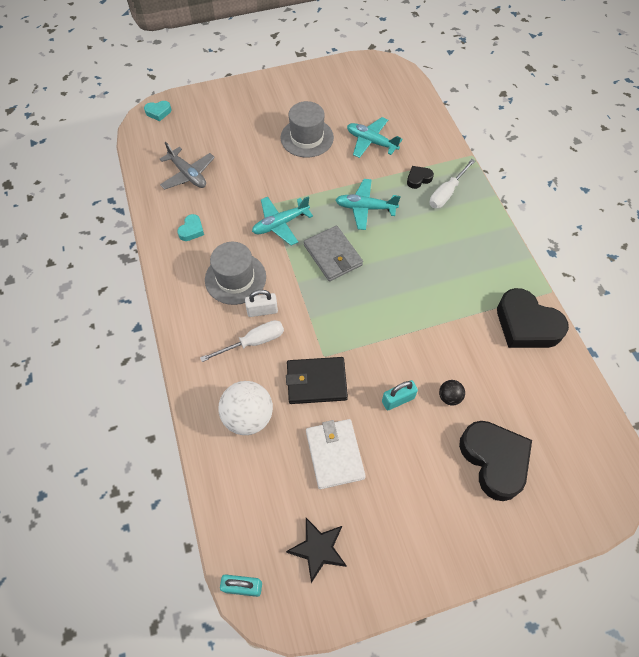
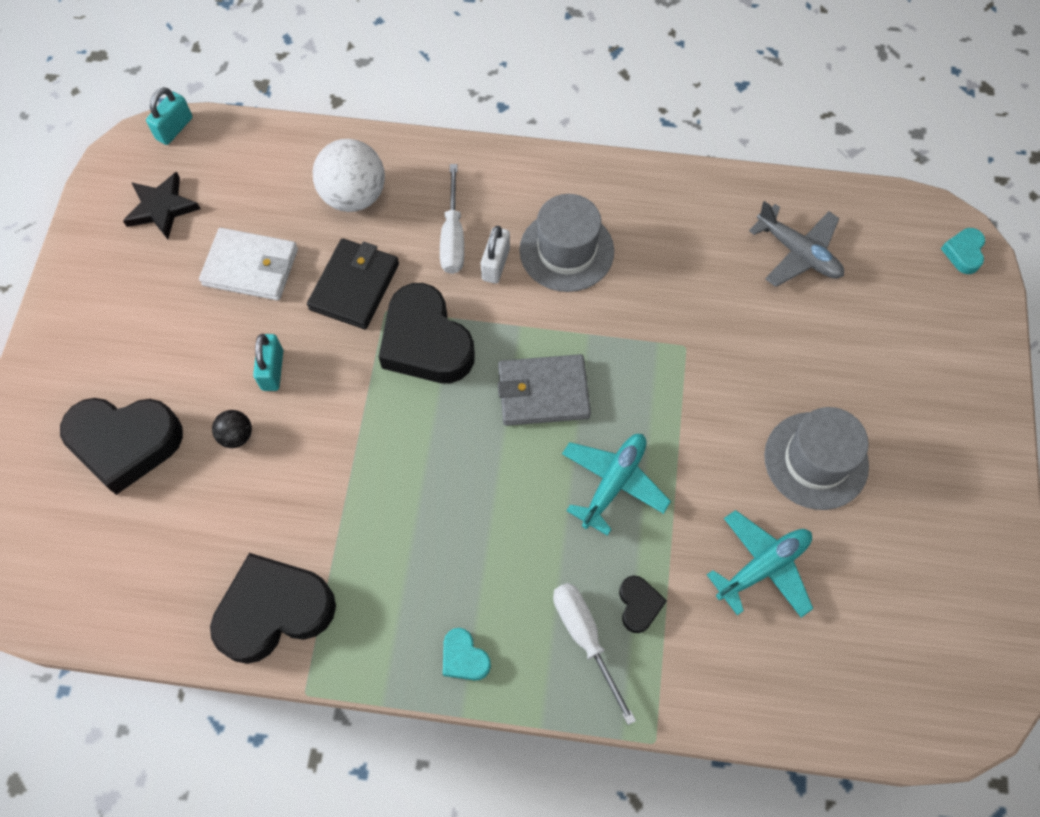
camera: 115 degrees right, 5 degrees up
grey plane [160,142,215,190] -> grey plane turned 120 degrees counterclockwise [749,201,844,287]
turquoise heart [177,214,204,241] -> turquoise heart moved to [443,628,491,681]
turquoise plane [252,196,313,245] -> none
none -> black heart [379,283,475,383]

